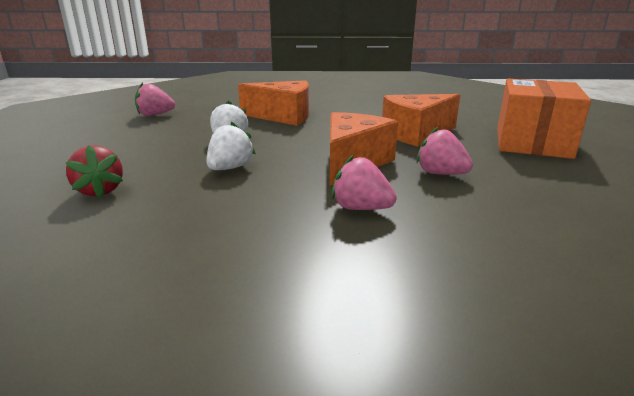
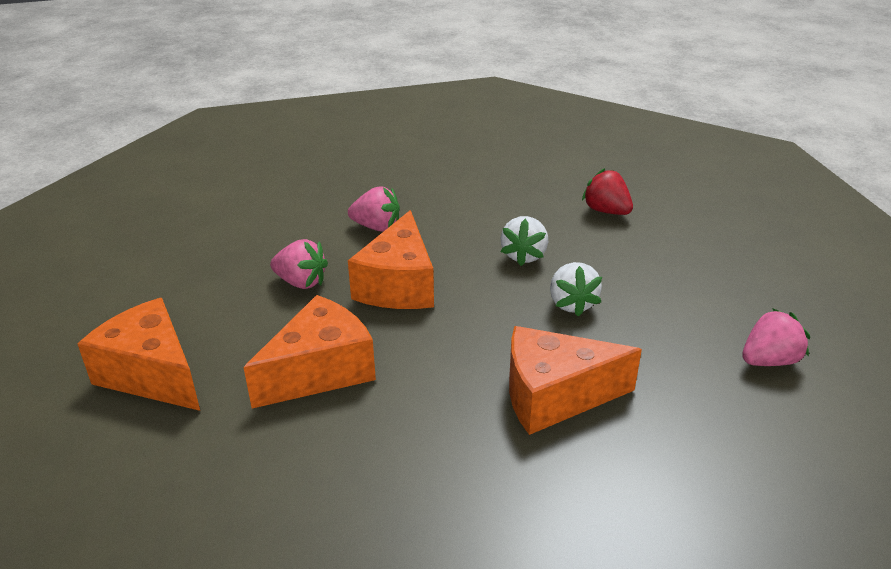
camera: 165 degrees right, 10 degrees up
orange box [497,79,591,159] -> orange cheese [77,298,200,411]

